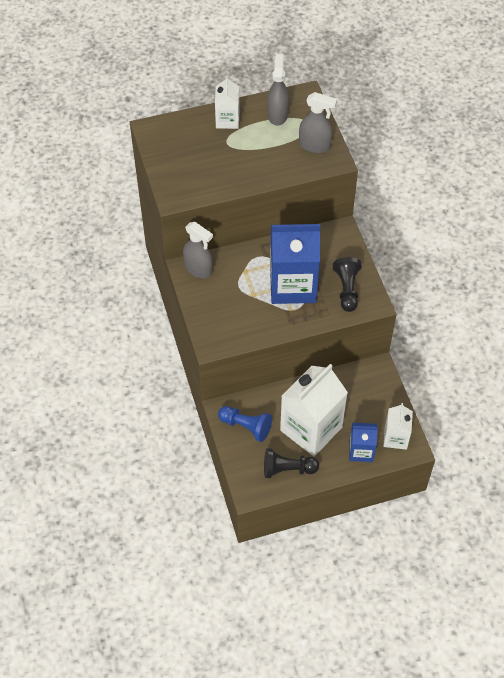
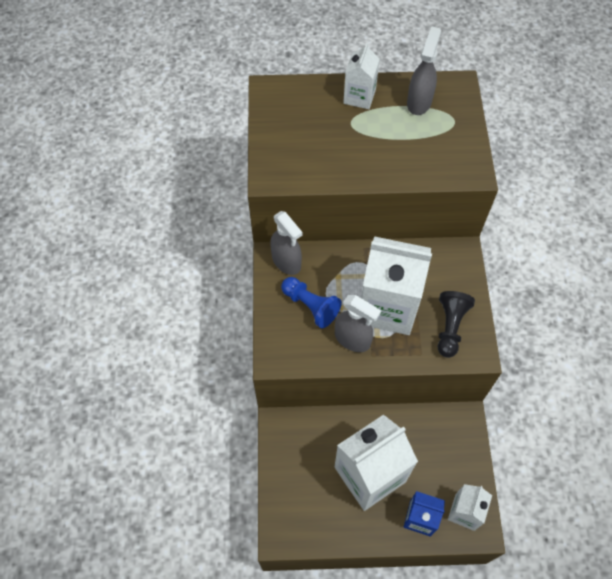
camera: 15 degrees right, 5 degrees up
blue pawn [218,406,272,442] -> blue pawn moved to [281,277,342,328]
black pawn [264,448,319,478] -> none
blue carton [270,224,320,304] -> white carton [361,236,432,335]
grey spray bottle [299,92,337,153] -> grey spray bottle moved to [335,295,381,352]

